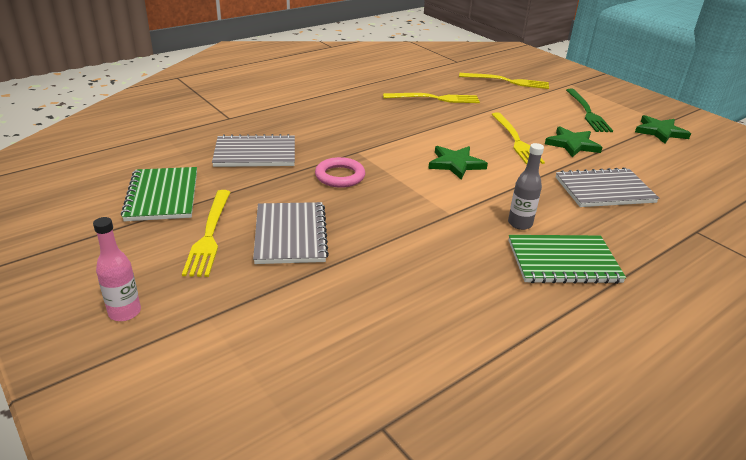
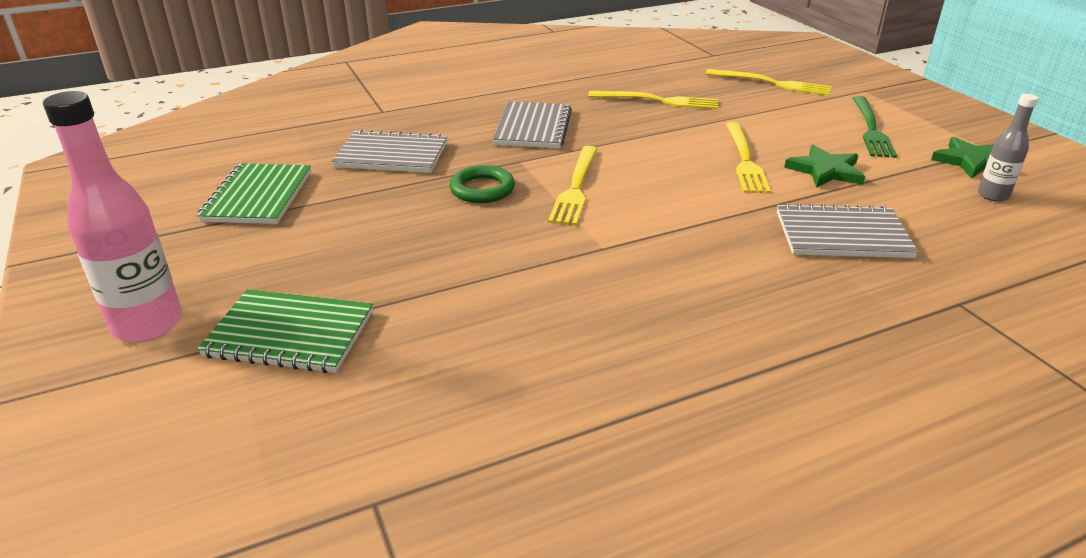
camera: 15 degrees right, 0 degrees up
pink bottle [93,217,141,321] -> pink bottle [43,91,182,342], size x1.79
yellow fork [182,190,230,277] -> yellow fork moved to [548,146,597,226]
grey notebook [253,202,329,264] -> grey notebook moved to [493,101,572,148]
pink ring [315,157,365,188] -> green ring [449,165,515,203]
green star [428,146,488,180] -> none
grey bottle [508,143,544,230] -> grey bottle moved to [978,94,1038,202]
green notebook [508,235,626,284] -> green notebook moved to [197,289,373,373]

